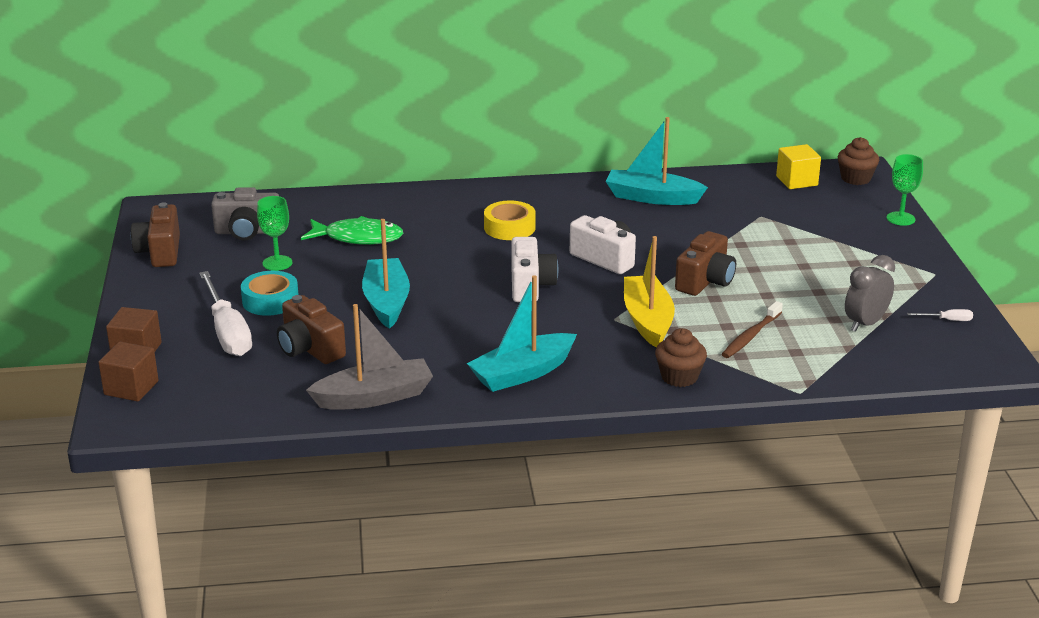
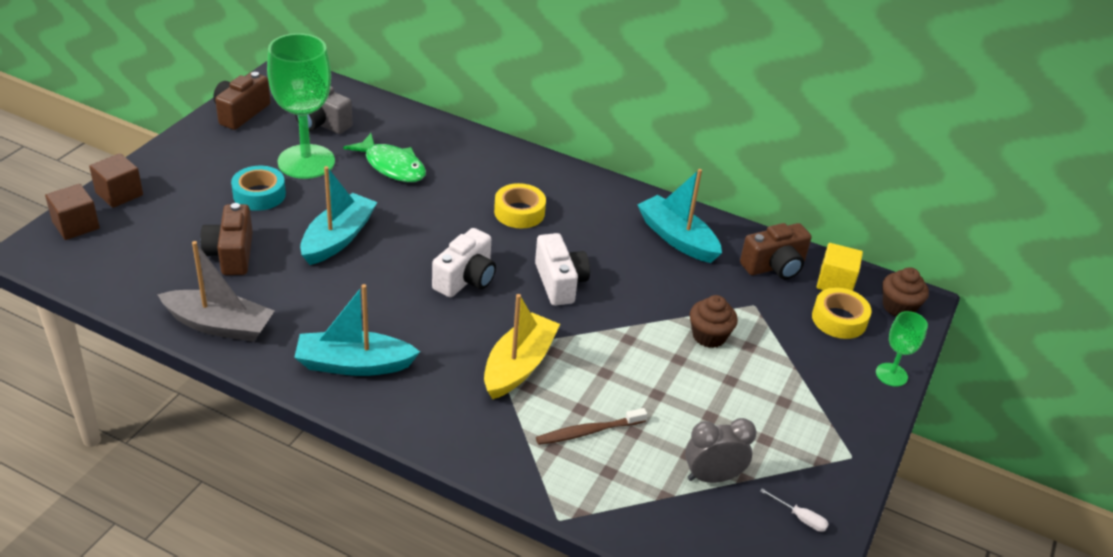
camera: 30 degrees right, 10 degrees up
white screwdriver [199,271,252,356] -> none
green goblet [257,196,293,271] -> green goblet [267,33,335,179], size x2.07
brown cupcake [655,328,707,387] -> brown cupcake moved to [690,295,738,348]
brown camera [675,231,736,296] -> brown camera moved to [740,223,812,279]
none -> yellow tape [812,288,872,339]

